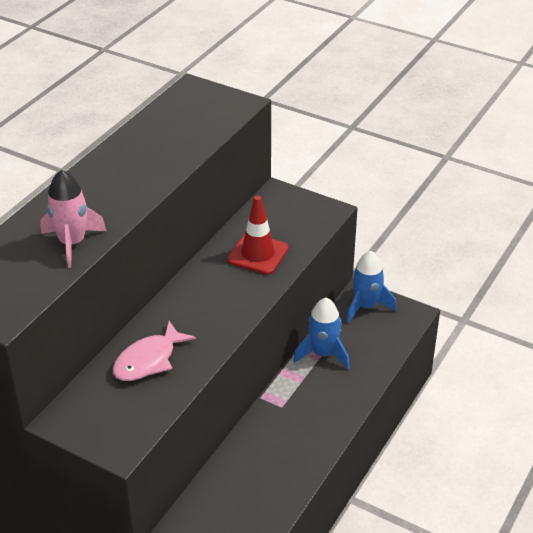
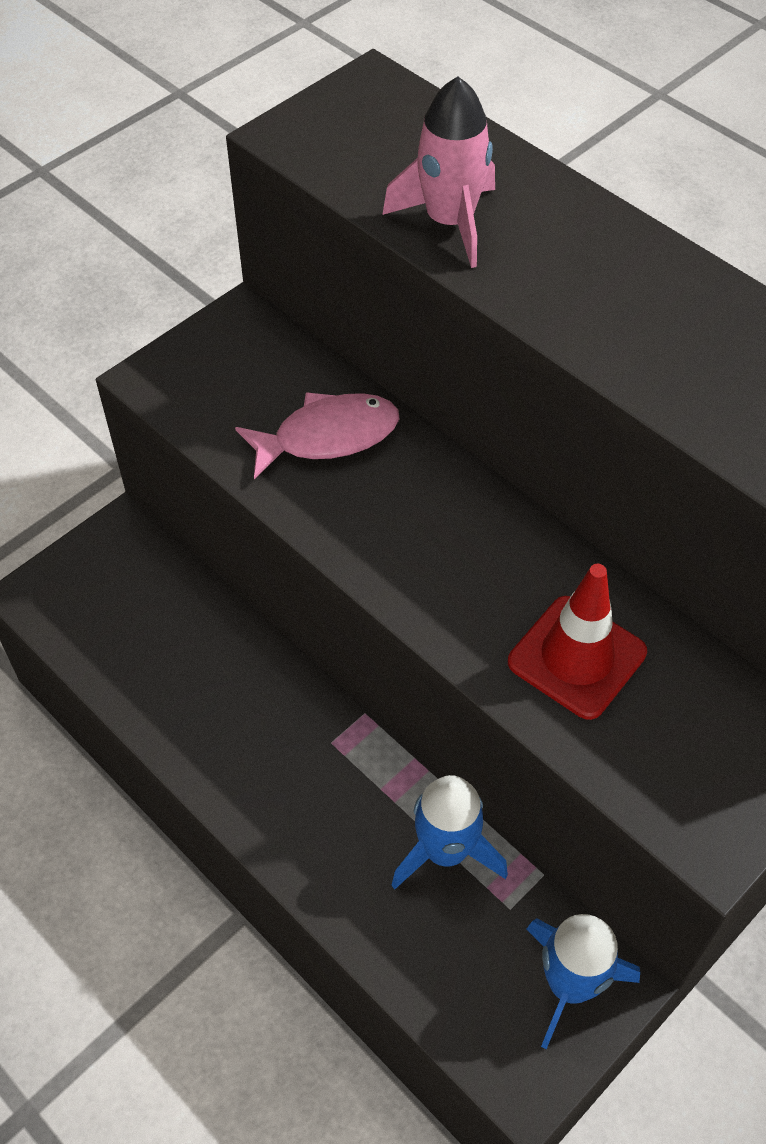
camera: 105 degrees right, 15 degrees up
pink fish [113,321,196,381] -> pink fish turned 105 degrees clockwise [235,392,399,479]

